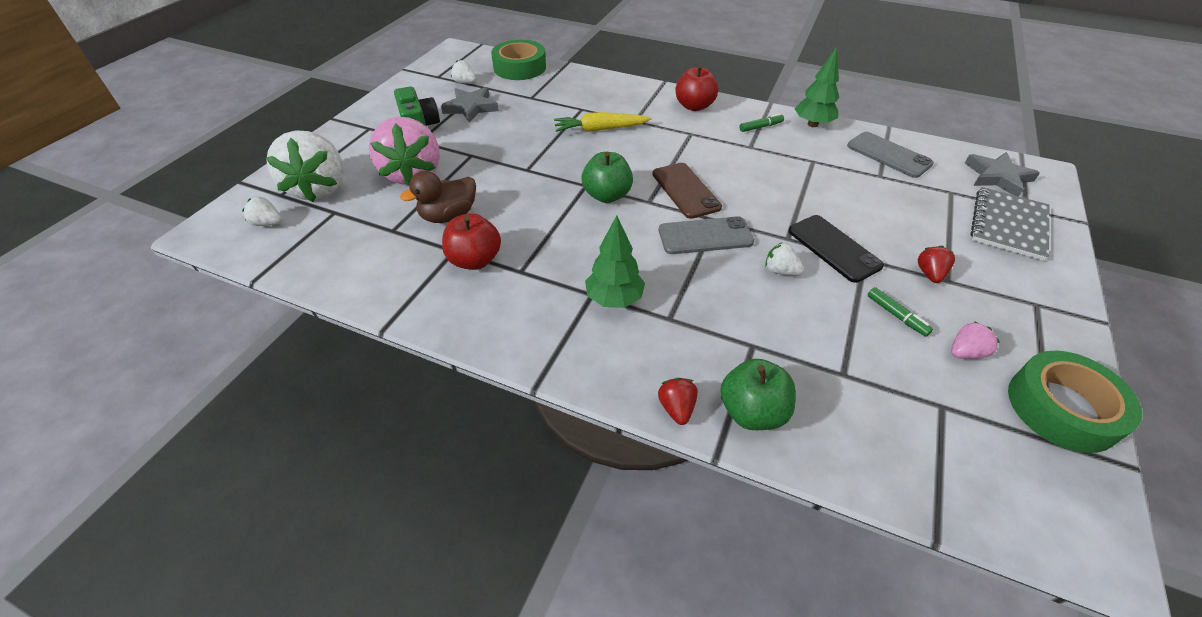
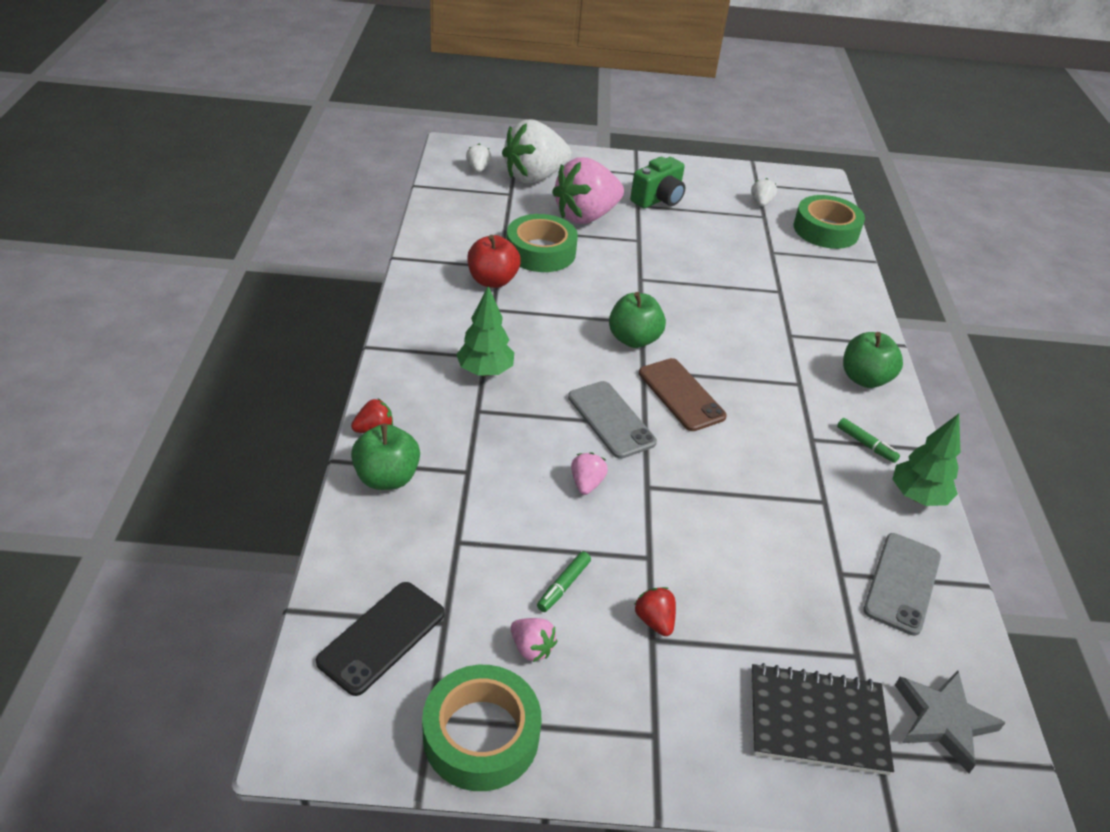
camera: 65 degrees right, 5 degrees down
brown duck [400,171,476,223] -> green tape [506,214,578,272]
grey star [441,87,499,123] -> none
yellow carrot [554,112,652,132] -> none
brown phone [652,163,722,219] -> brown phone turned 75 degrees counterclockwise [639,358,727,431]
red apple [675,65,718,111] -> green apple [843,332,903,388]
white strawberry [765,243,804,275] -> pink strawberry [571,452,608,495]
black phone [788,215,884,283] -> black phone moved to [316,582,445,696]
red strawberry [918,246,955,283] -> red strawberry turned 105 degrees counterclockwise [634,587,676,636]
grey notebook [970,187,1049,261] -> black notebook [751,663,894,775]

